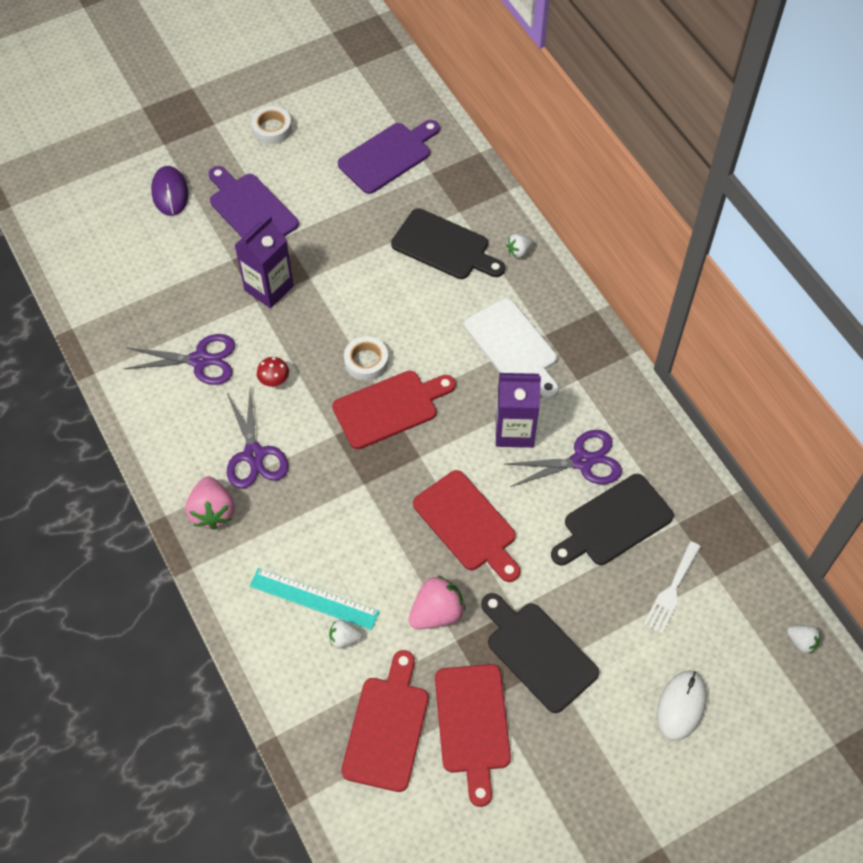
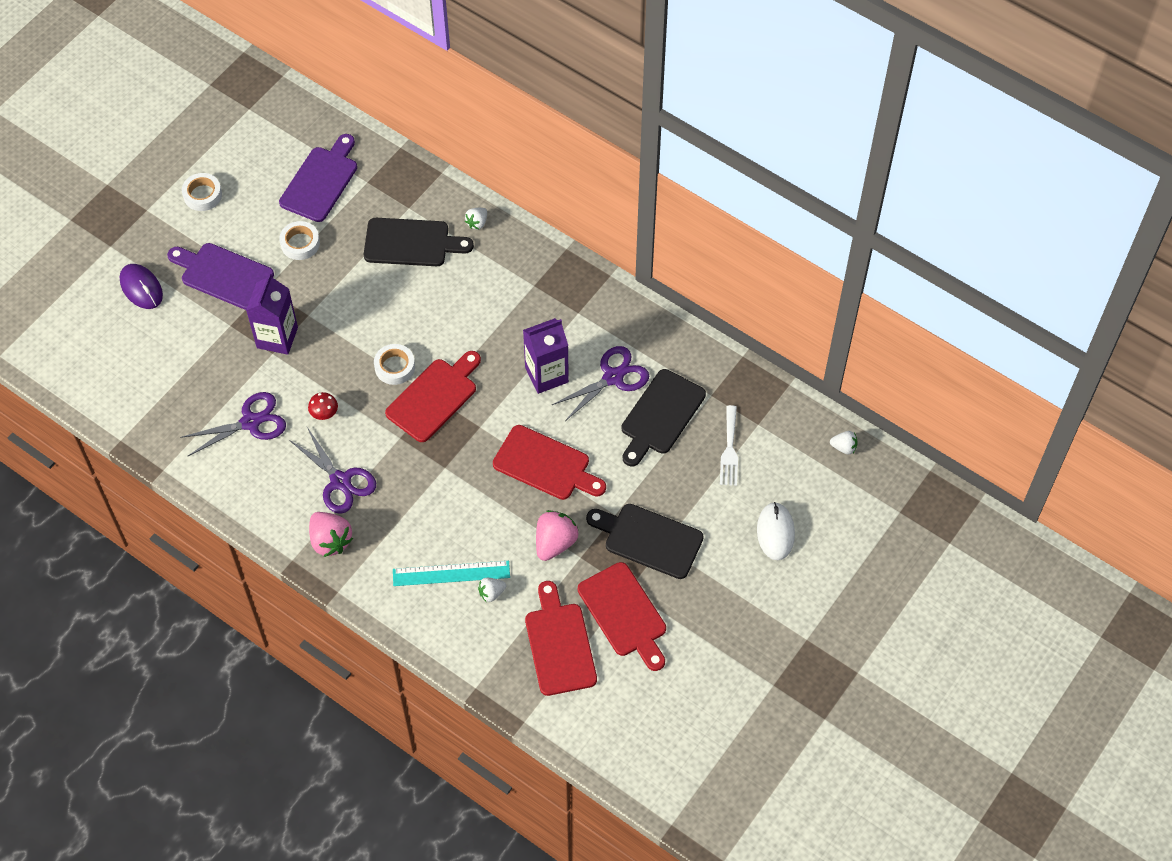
camera: 25 degrees left, 0 degrees up
white cutting board [464,298,559,398] -> none
none -> white tape [279,221,320,260]

